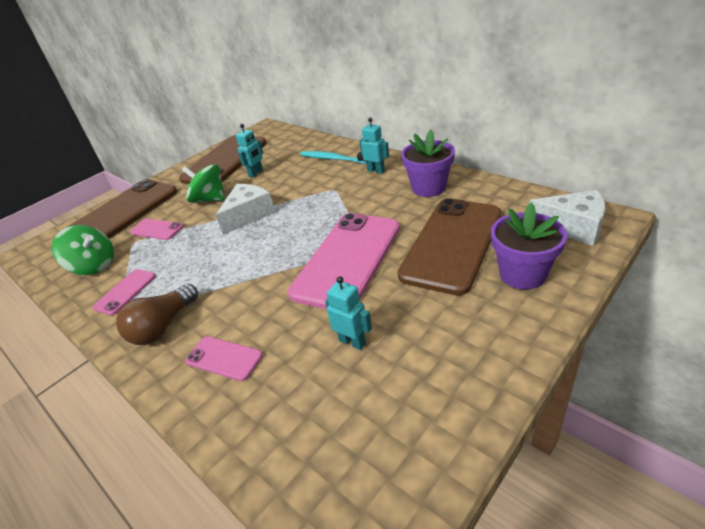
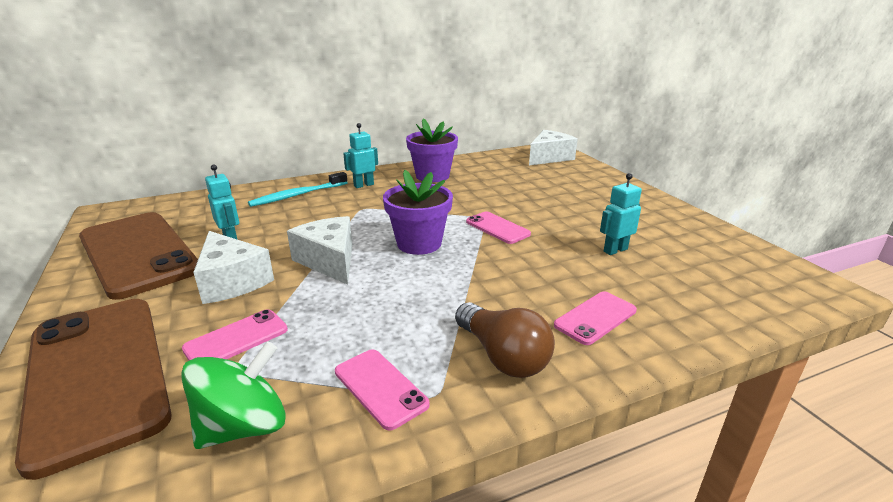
camera: 70 degrees left, 10 degrees down
green spinning top [182,164,225,203] -> white cheese [193,231,274,304]
pink phone [288,213,400,309] -> pink phone [466,212,531,244], size x0.45
brown phone [397,198,501,296] -> none
purple flower pot [491,203,567,289] -> purple flower pot moved to [383,170,453,255]

